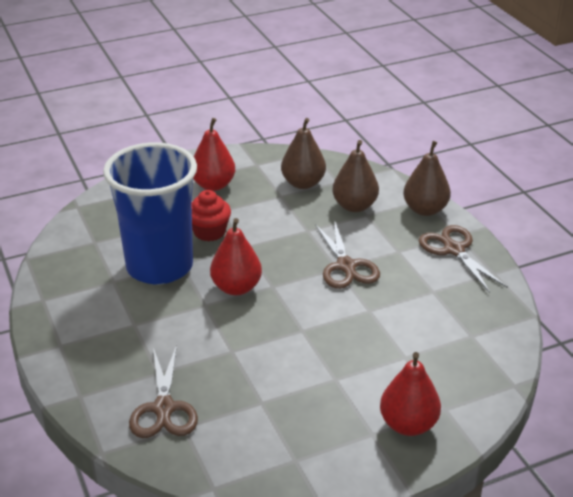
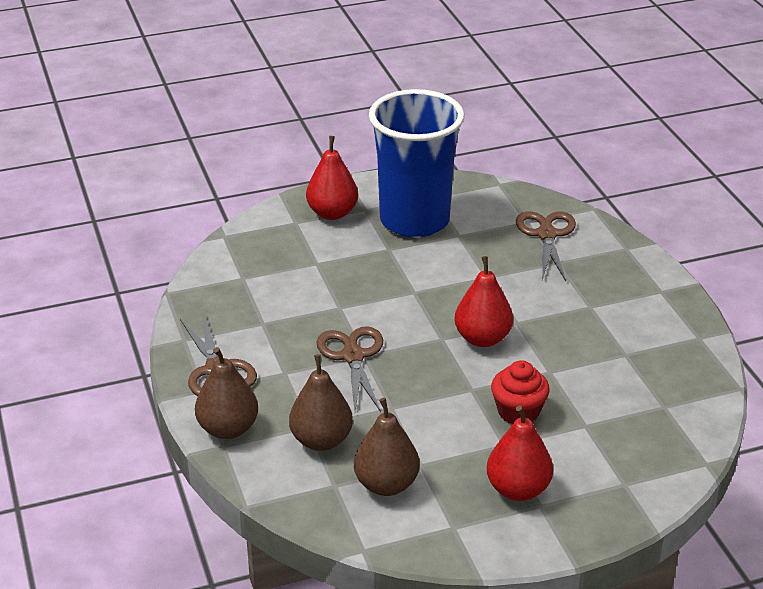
camera: 175 degrees left, 0 degrees up
blue cup [103,143,197,284] -> blue cup moved to [369,89,464,238]

